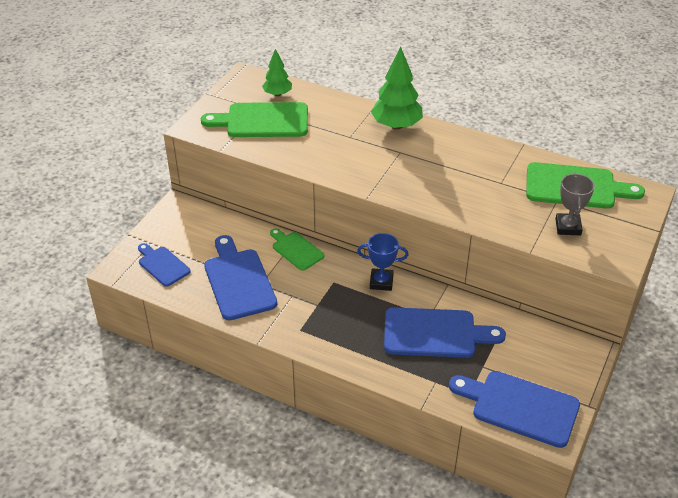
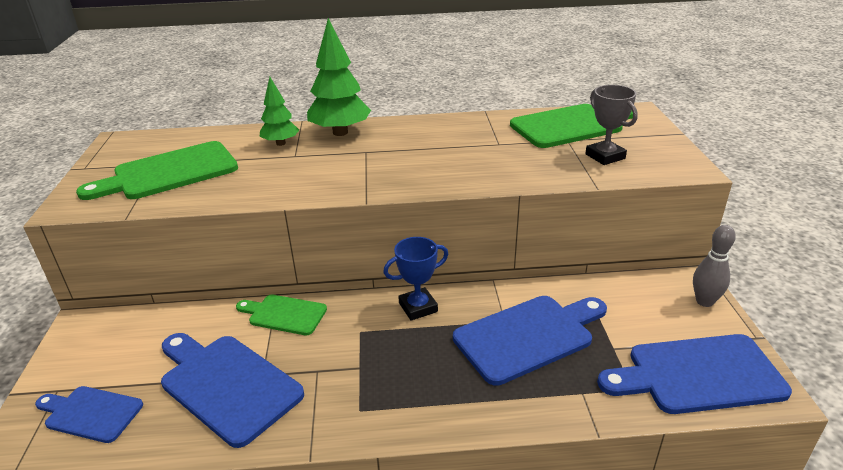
camera: 30 degrees left, 10 degrees down
green tree [262,49,292,96] -> green tree moved to [260,77,299,146]
none -> grey bowling pin [693,225,736,307]

